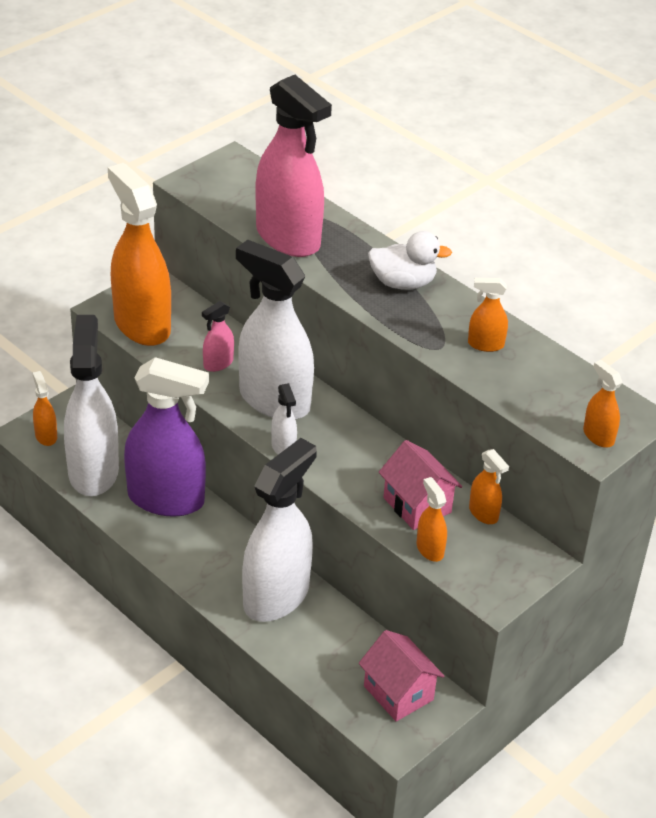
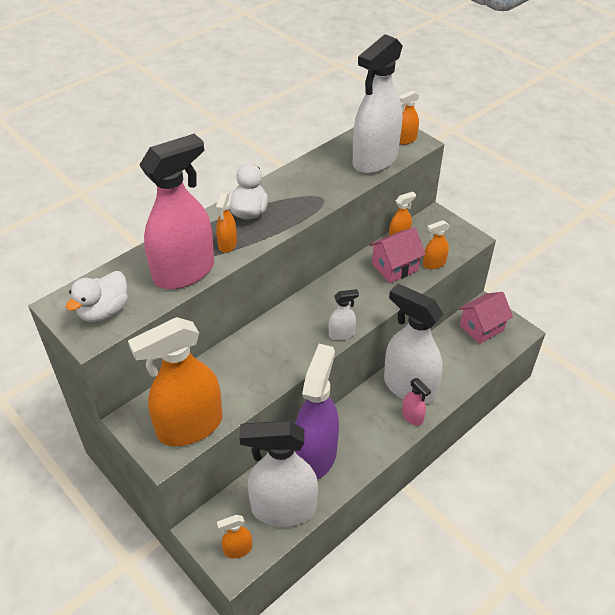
camera: 85 degrees left, 5 degrees up
pink spray bottle [202,301,234,372] -> pink spray bottle moved to [402,378,431,426]
white spray bottle [236,240,314,419] -> white spray bottle moved to [353,34,403,174]
orange spray bottle [468,278,508,352] -> orange spray bottle moved to [216,193,237,253]
none -> white duck [66,271,128,322]

